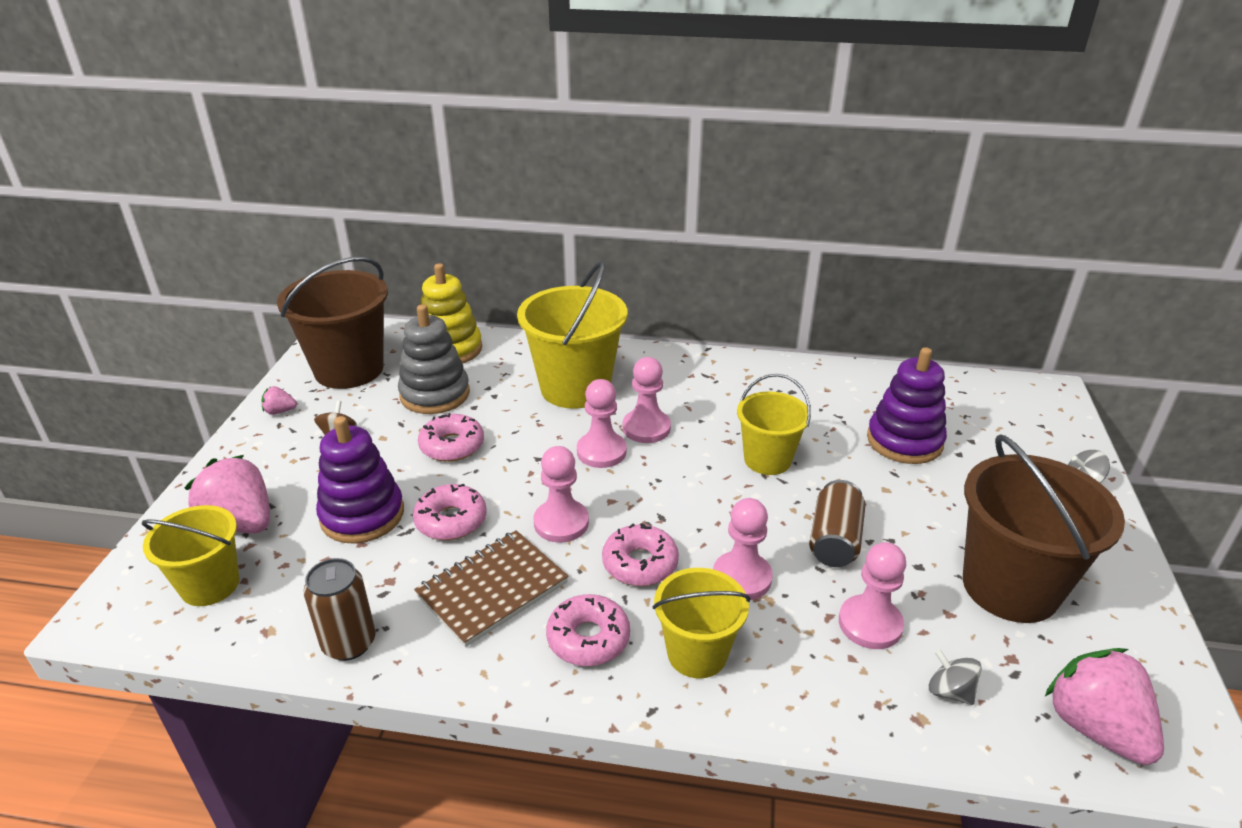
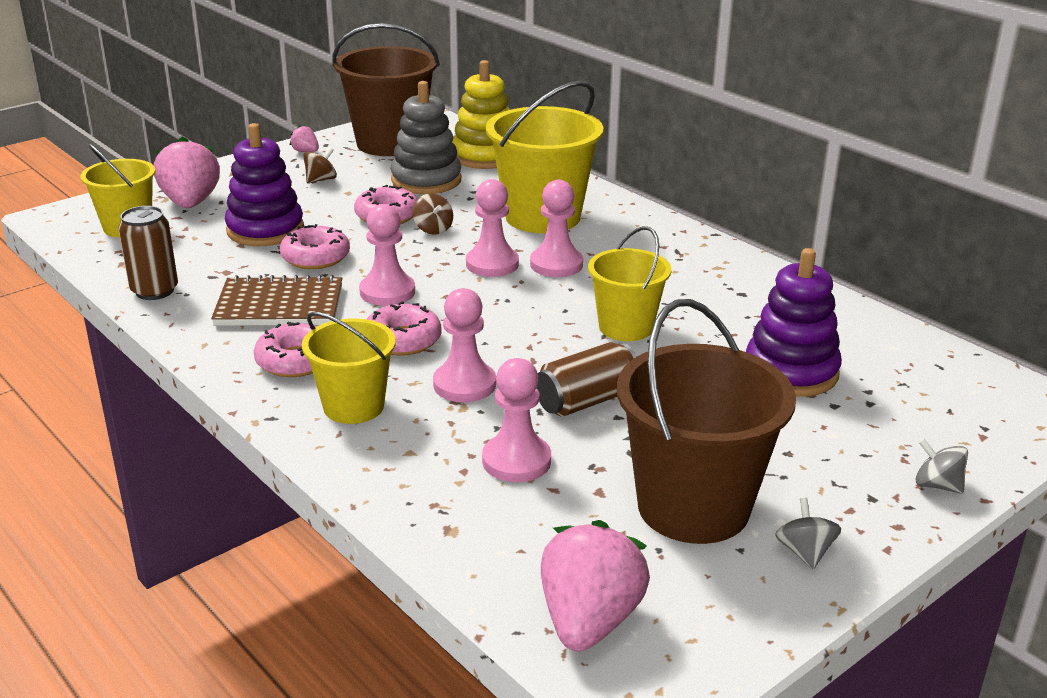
camera: 40 degrees right, 5 degrees down
grey spinning top [929,649,982,705] -> grey spinning top moved to [775,498,841,569]
none -> brown spinning top [412,193,453,235]

